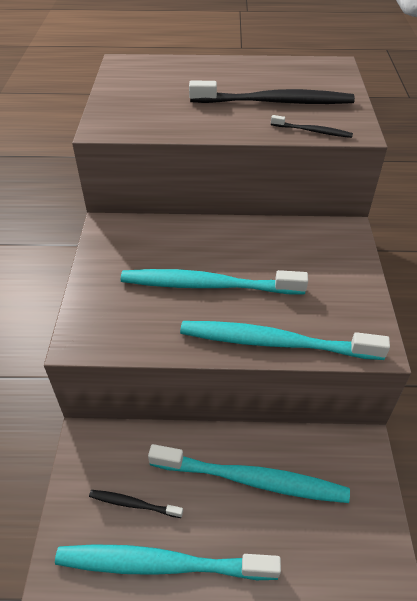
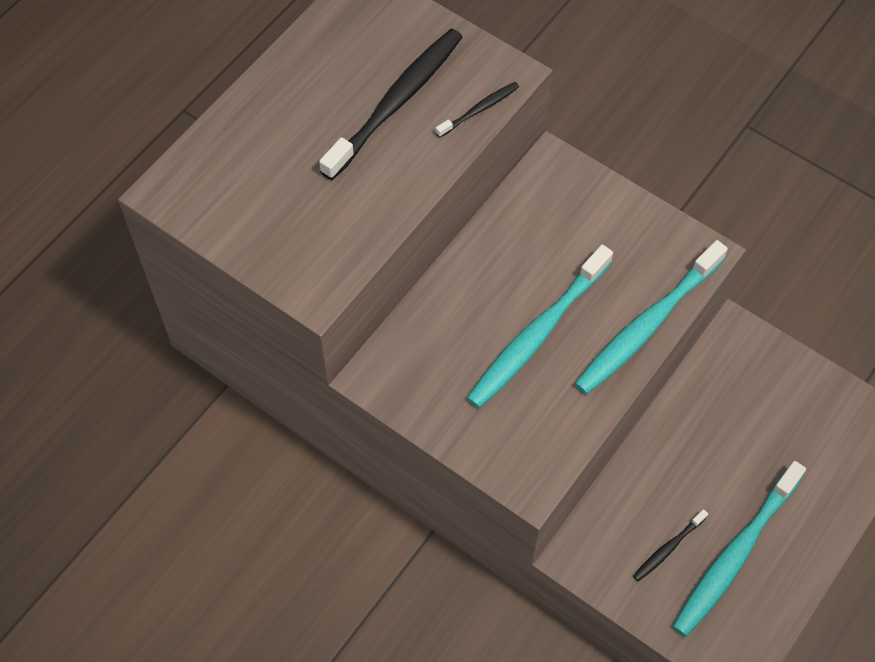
camera: 55 degrees left, 15 degrees up
turquoise toothbrush [148,444,350,503] -> none

